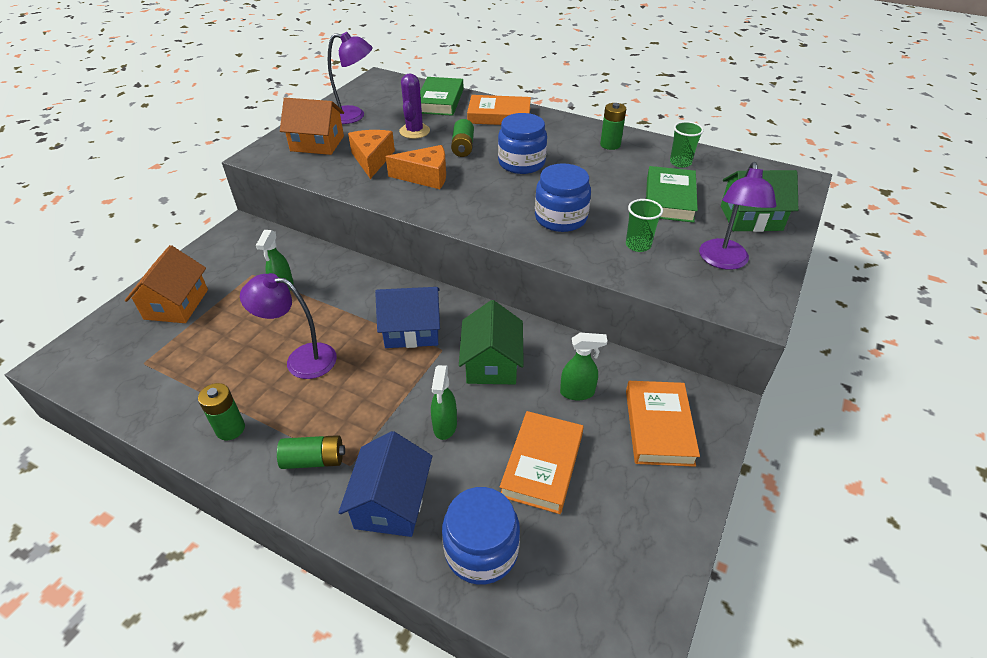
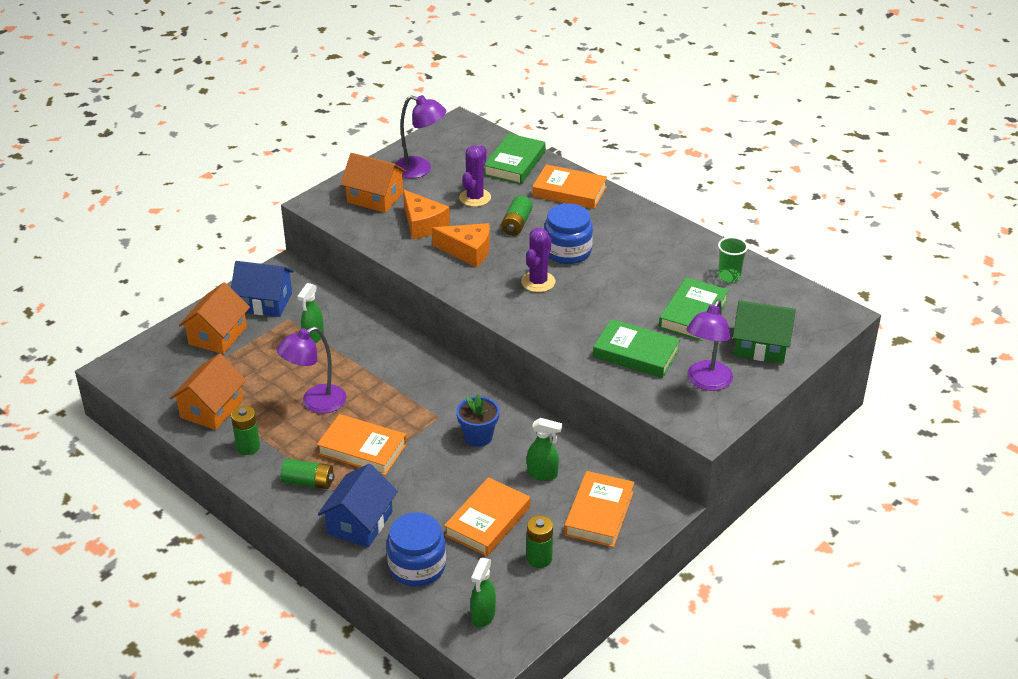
camera: 15 degrees right, 5 degrees down
purple lamp [240,273,337,379] -> purple lamp turned 60 degrees counterclockwise [277,326,346,414]
orange cheese [348,130,395,179] -> orange cheese turned 135 degrees clockwise [403,190,450,239]
blue house [375,287,440,348] -> blue house moved to [231,261,294,317]
green spray bottle [431,365,457,440] -> green spray bottle moved to [470,558,496,628]
green house [459,300,524,384] -> blue flower pot [456,394,499,447]
blue jar [535,163,591,232] -> none
green battery [600,103,626,150] -> green battery moved to [527,515,553,568]
green cup [626,199,663,252] -> green book [593,319,680,378]
none -> orange house [170,353,246,430]
none -> orange book [317,414,407,475]
none -> purple cactus [521,228,555,292]

